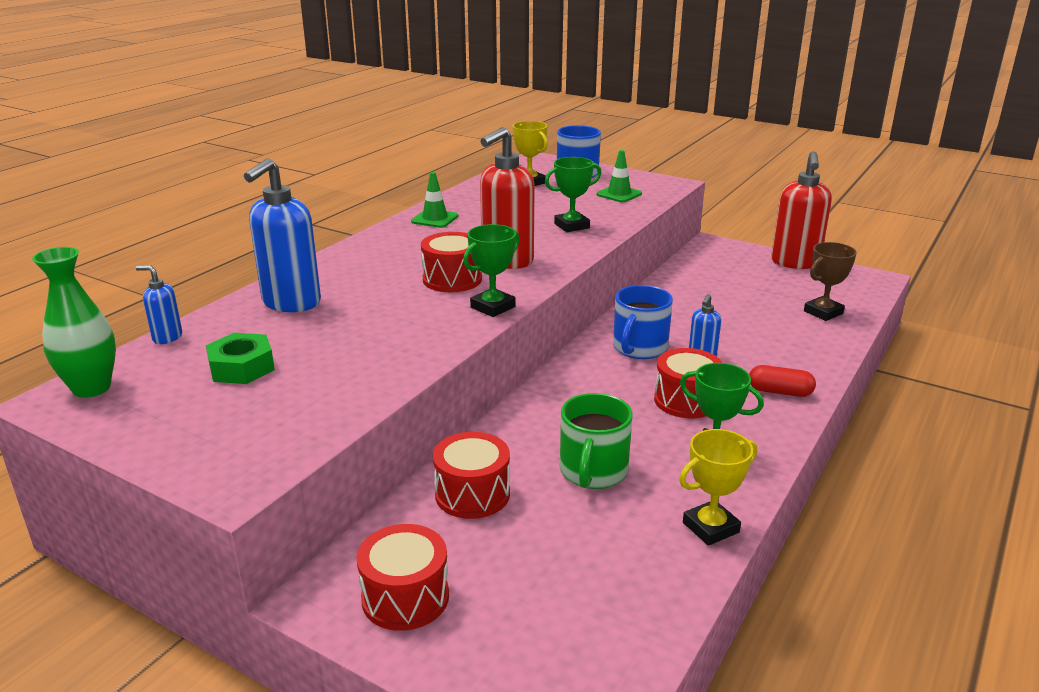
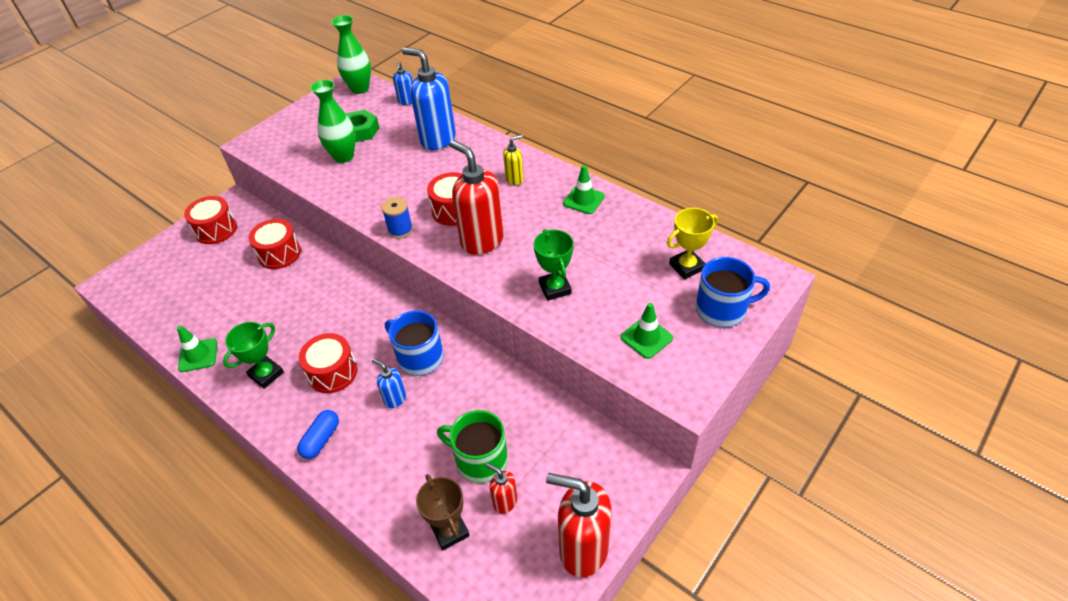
camera: 100 degrees right, 20 degrees up
blue soap dispenser [136,265,182,344] -> blue soap dispenser turned 150 degrees clockwise [393,62,413,105]
green trophy [463,224,520,317] -> blue spool [381,197,413,239]
green mug [560,393,633,489] -> green mug moved to [437,410,508,483]
yellow trophy [679,429,757,546] -> green traffic cone [177,325,217,372]
red capsule [749,365,816,397] -> blue capsule [297,410,339,459]
none -> green vase [310,80,356,163]
none -> red soap dispenser [486,463,517,514]
none -> yellow soap dispenser [503,134,523,185]

